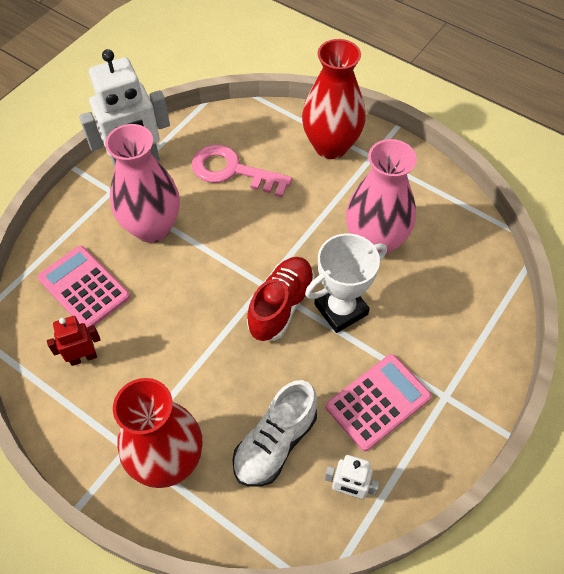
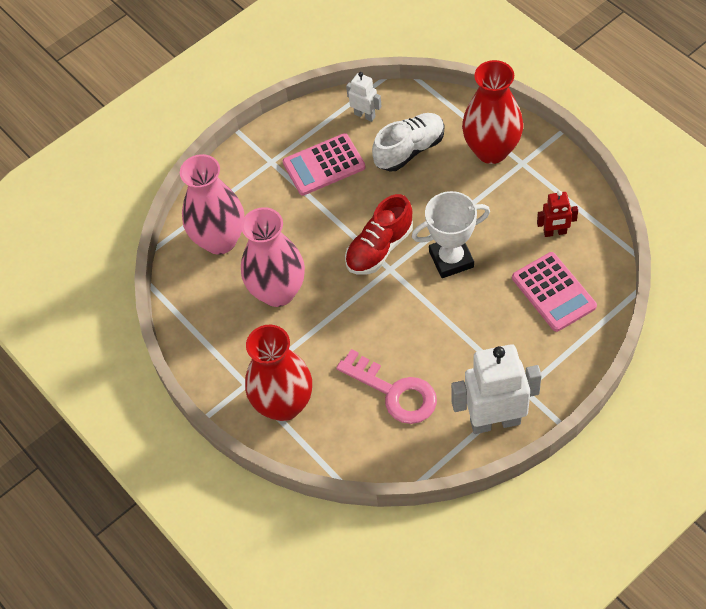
camera: 160 degrees left, 0 degrees up
pink vase [105,124,180,243] -> pink vase moved to [180,154,244,255]
white trophy [305,234,387,333] -> white trophy moved to [412,191,490,278]

